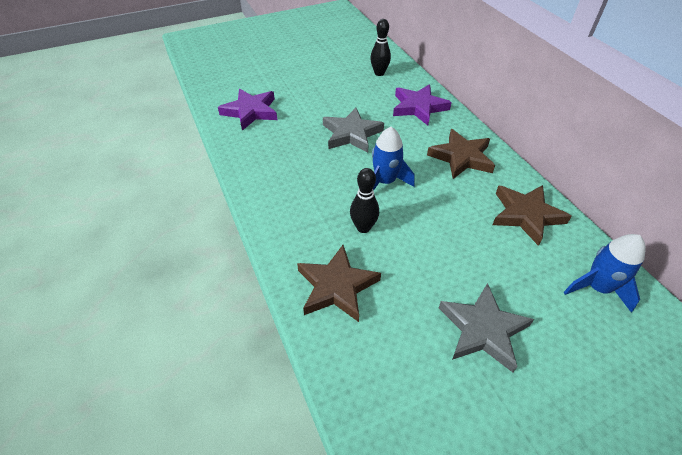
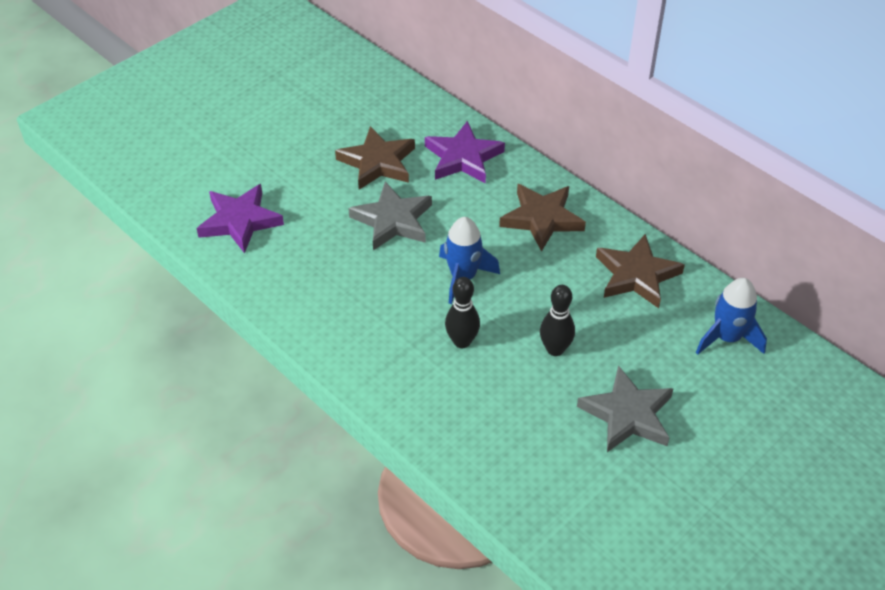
camera: 20 degrees left, 0 degrees up
brown star [297,245,381,322] -> brown star moved to [335,126,415,190]
black bowling pin [370,19,391,76] -> black bowling pin moved to [540,285,575,356]

